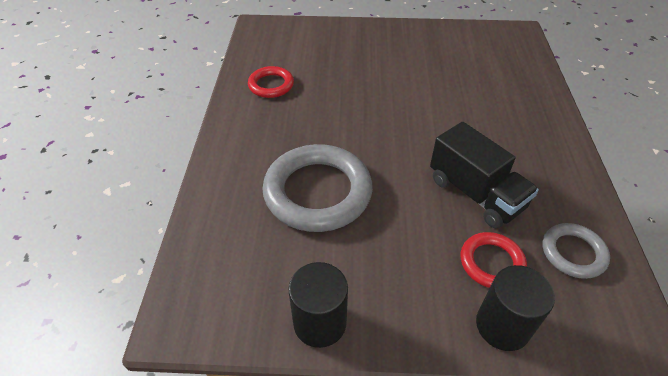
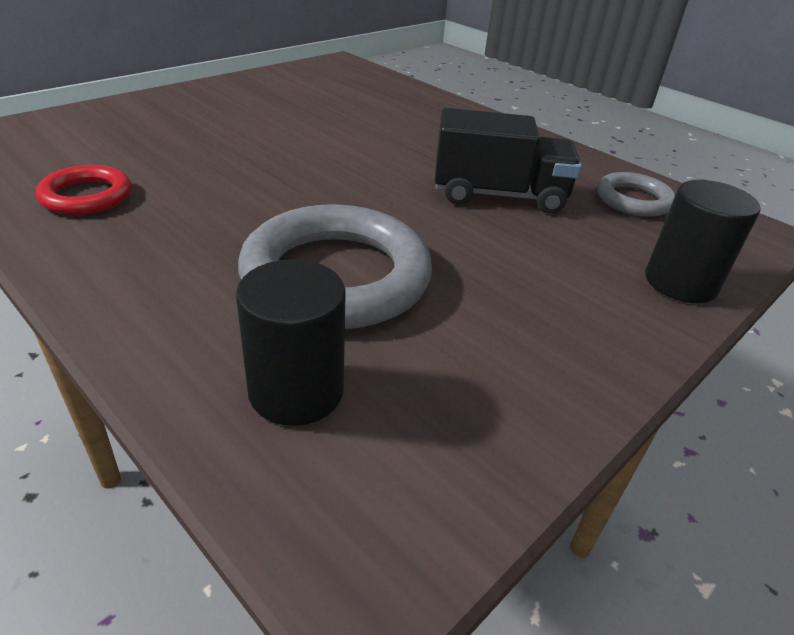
camera: 50 degrees left, 10 degrees down
black cylinder [289,262,348,348] -> black cylinder moved to [236,259,346,426]
red ring [461,232,527,288] -> none

